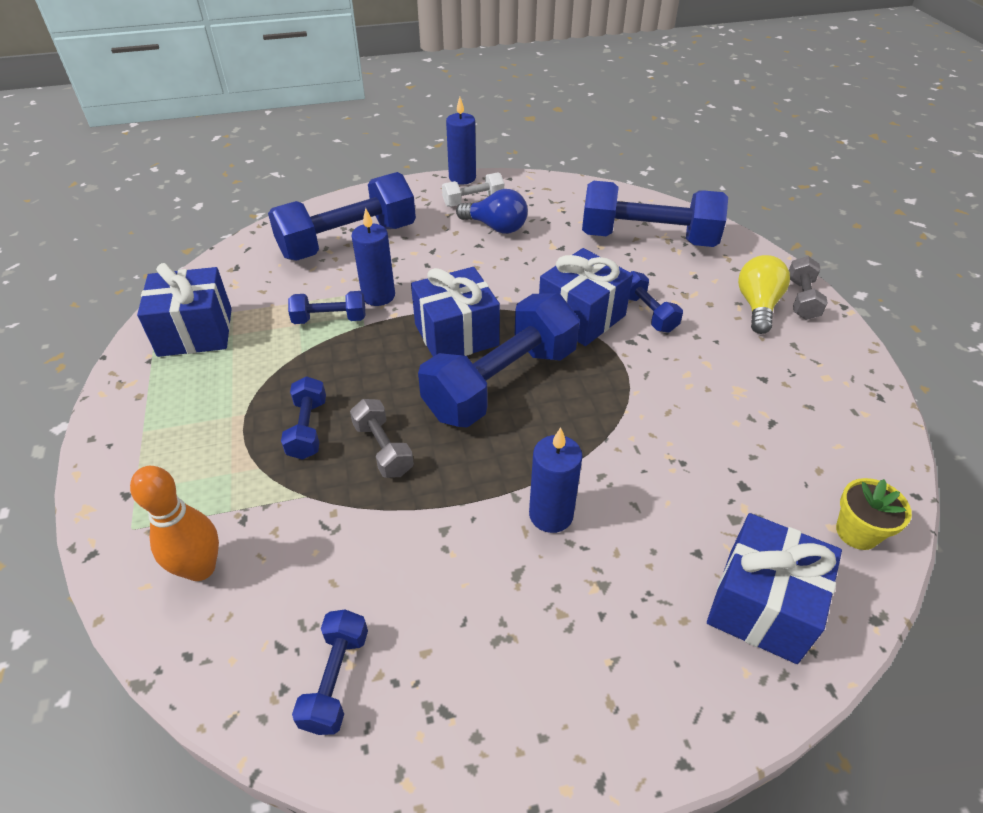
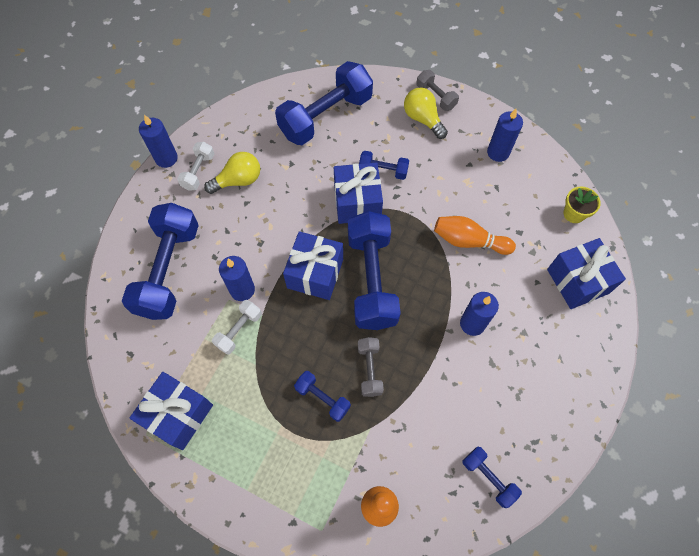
camera: 50 degrees left, 20 degrees up
blue dumbbell [288,291,365,324] -> white dumbbell [212,300,262,355]
grey dumbbell [350,399,414,478] -> grey dumbbell turned 75 degrees clockwise [358,337,384,397]
blue light bulb [456,189,528,234] -> yellow light bulb [204,152,260,194]
none -> orange bowling pin [434,216,516,255]
none -> blue candle [487,109,523,162]

